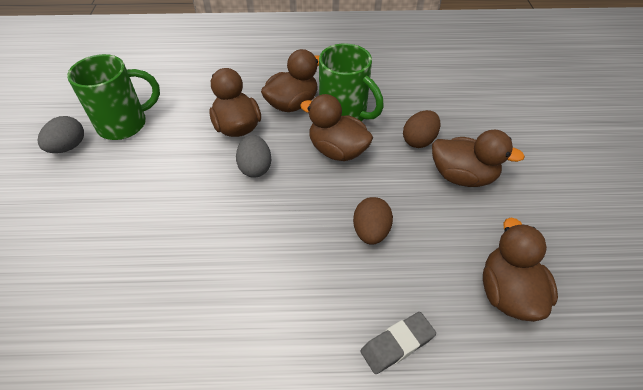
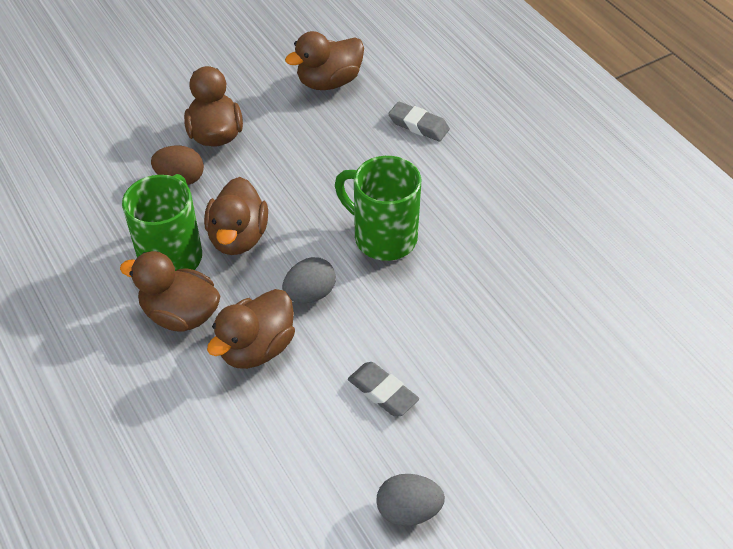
camera: 120 degrees left, 0 degrees up
green mug [67,54,160,140] -> green mug moved to [335,156,421,261]
brown egg [353,197,393,245] -> none
none -> grey eraser [348,362,419,417]

